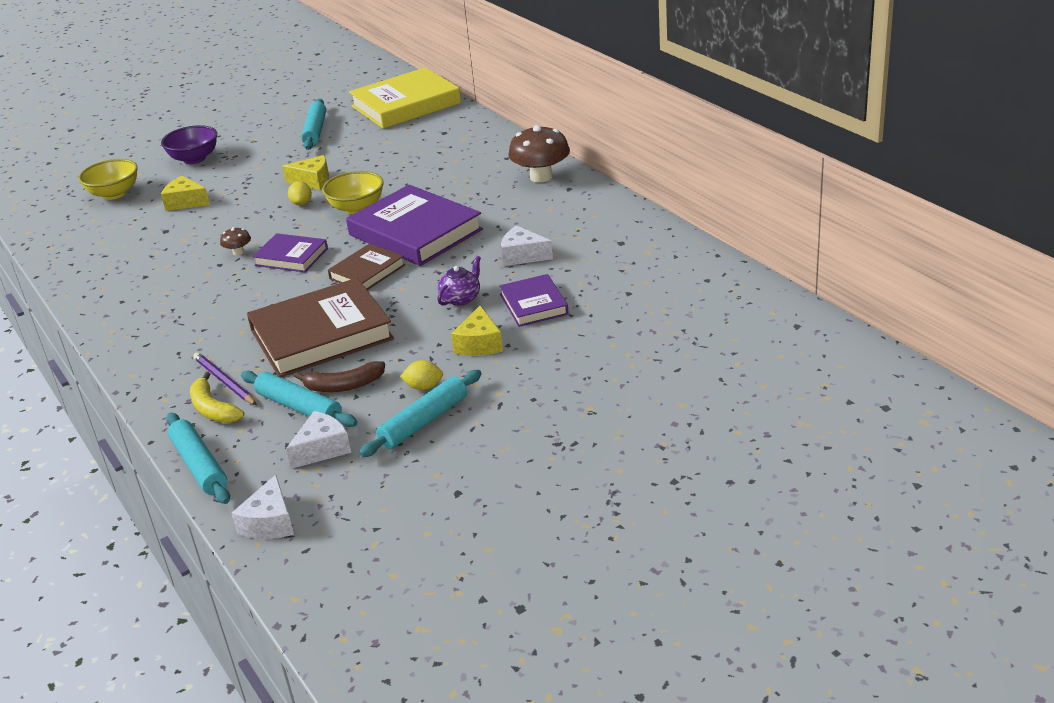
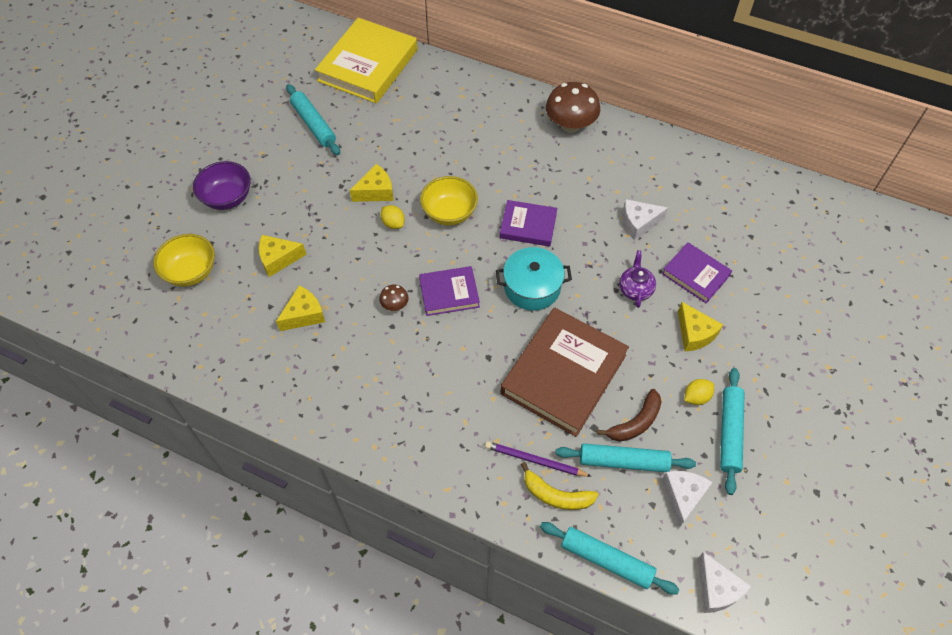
camera: 35 degrees left, 25 degrees up
brown book [328,244,405,290] -> turquoise pot [496,247,572,311]
purple book [346,185,483,266] -> purple book [500,200,557,246], size x0.54
none -> yellow cheese [276,286,325,331]

